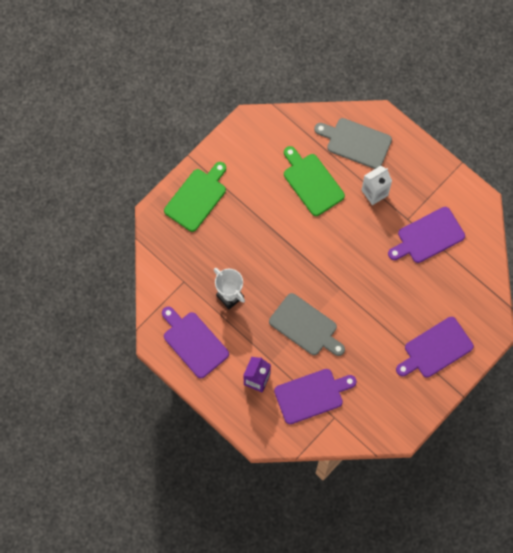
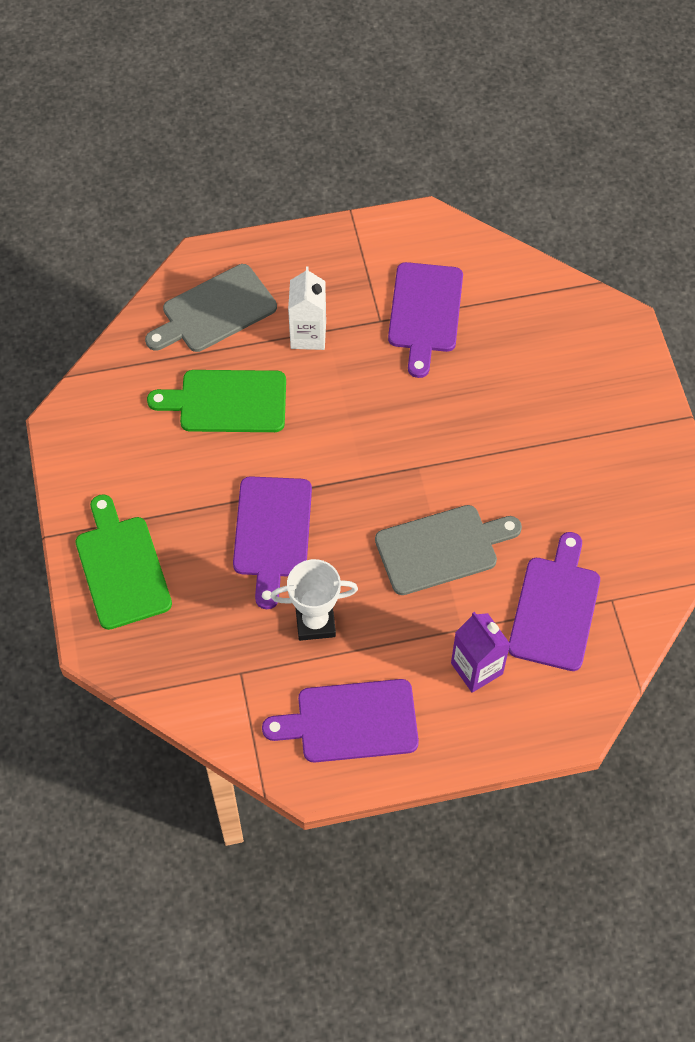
camera: 55 degrees left, 10 degrees down
purple cutting board [396,317,474,378] -> purple cutting board moved to [233,476,312,609]

